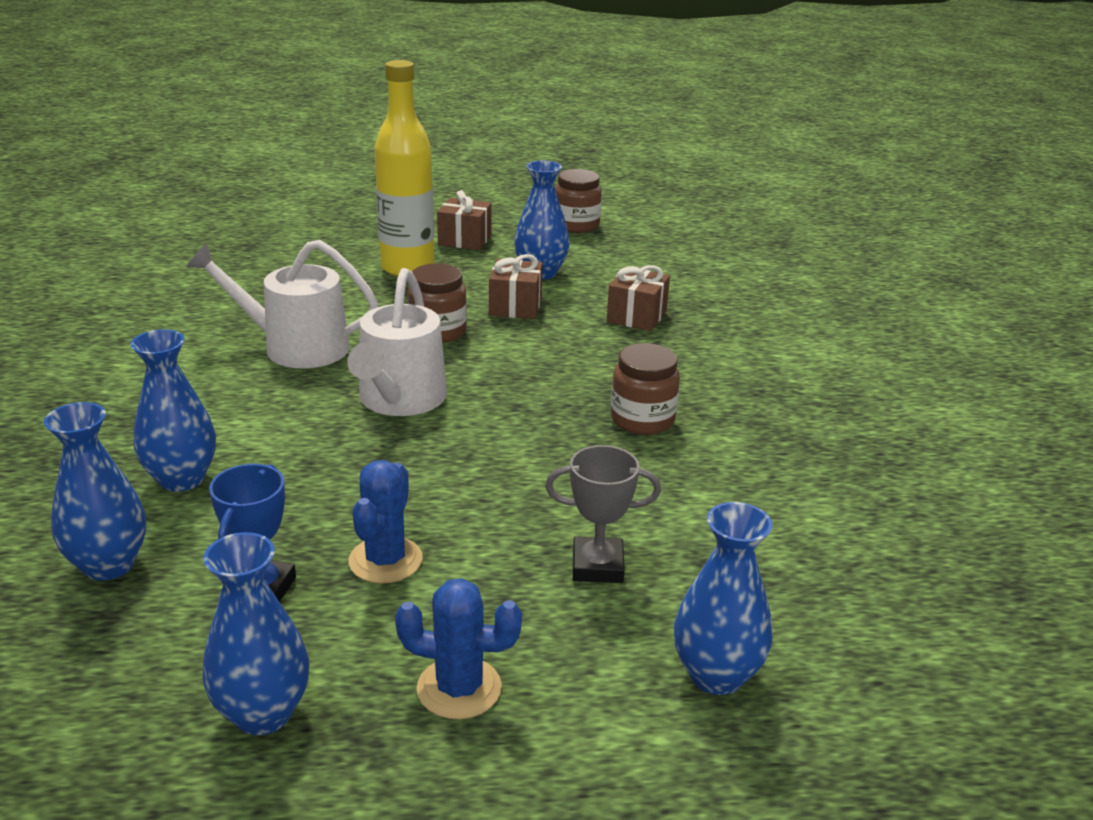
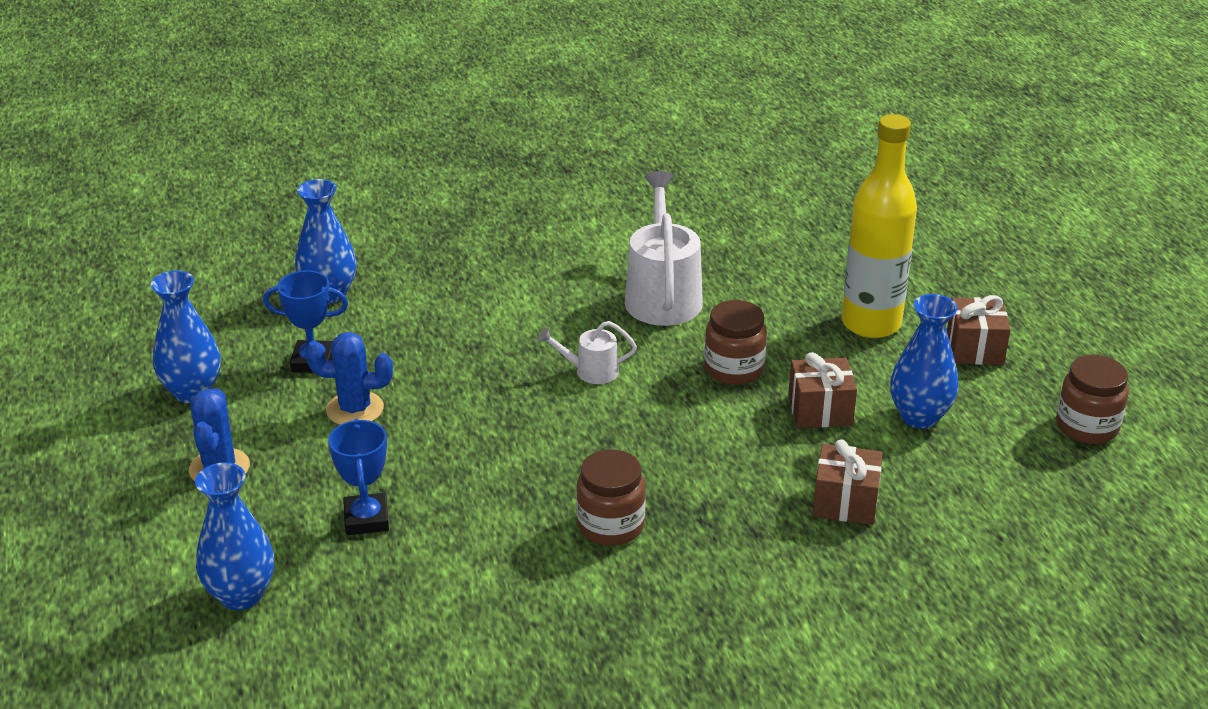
camera: 80 degrees right, 5 degrees up
blue vase [130,329,216,492] -> none
white watering can [348,268,447,416] -> white watering can [538,321,637,384], size x0.51
grey trophy [545,445,661,583] -> blue trophy [328,419,389,535]

